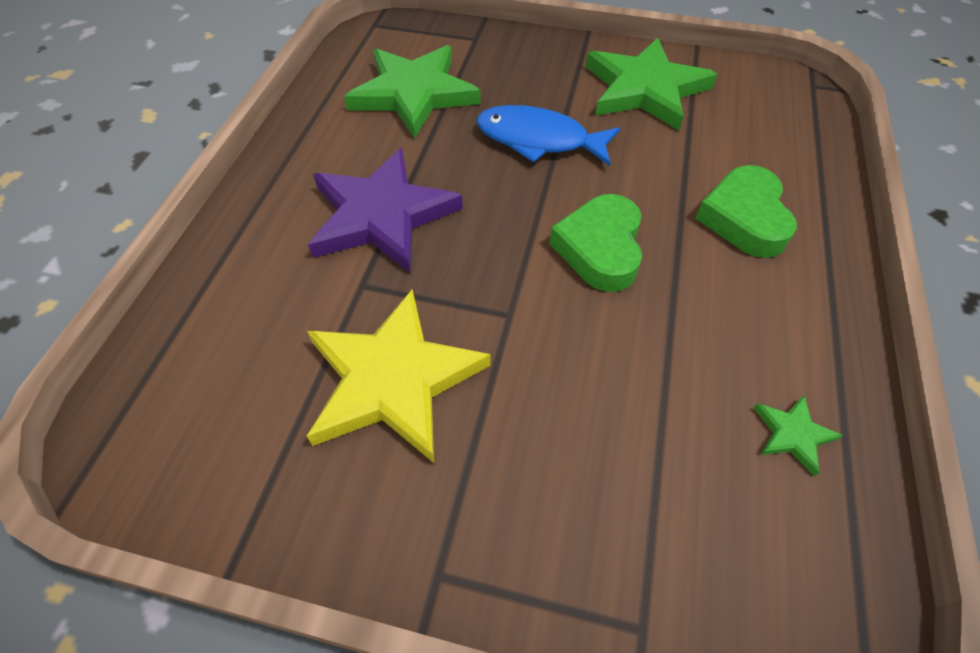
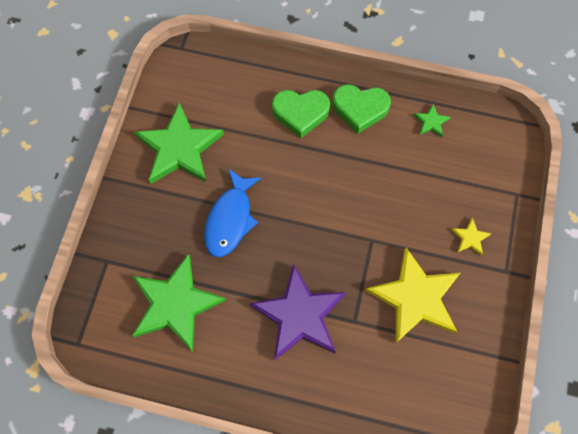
camera: 90 degrees left, 15 degrees up
green heart [550,194,642,292] -> green heart moved to [332,84,391,134]
none -> yellow star [451,218,491,256]

